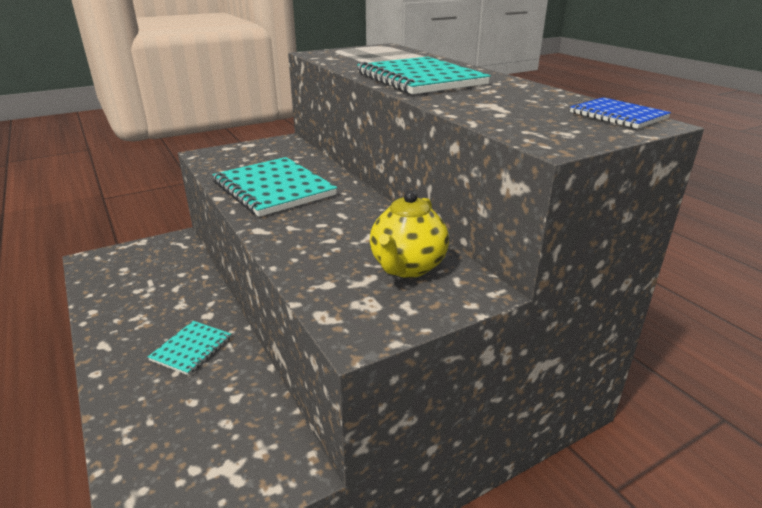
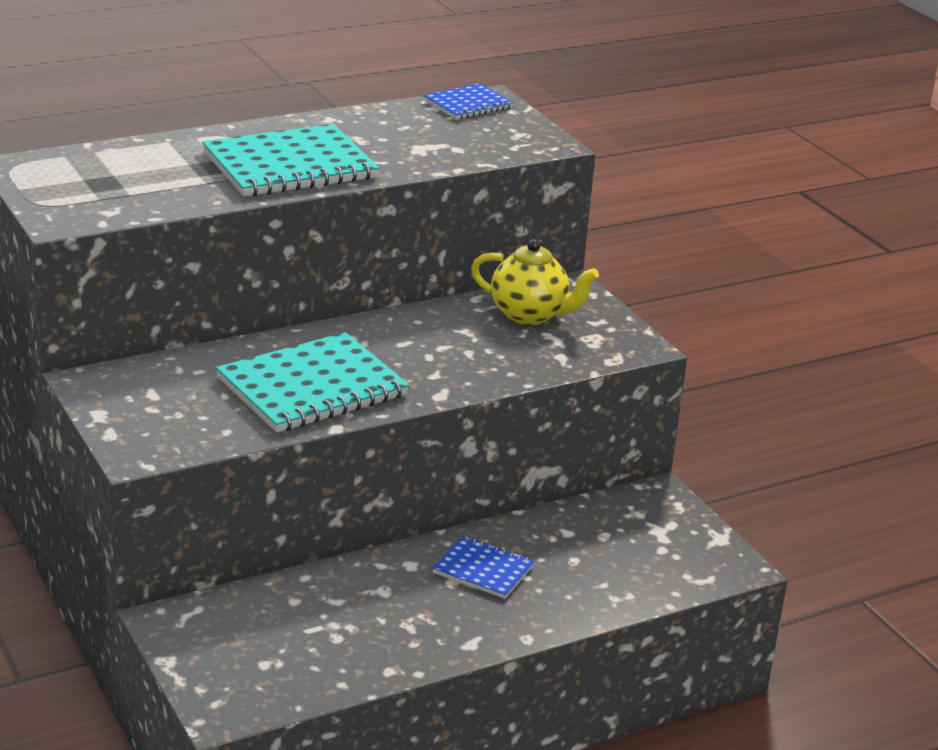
camera: 90 degrees left, 0 degrees up
turquoise notebook [148,321,231,376] -> blue notebook [432,536,535,599]

